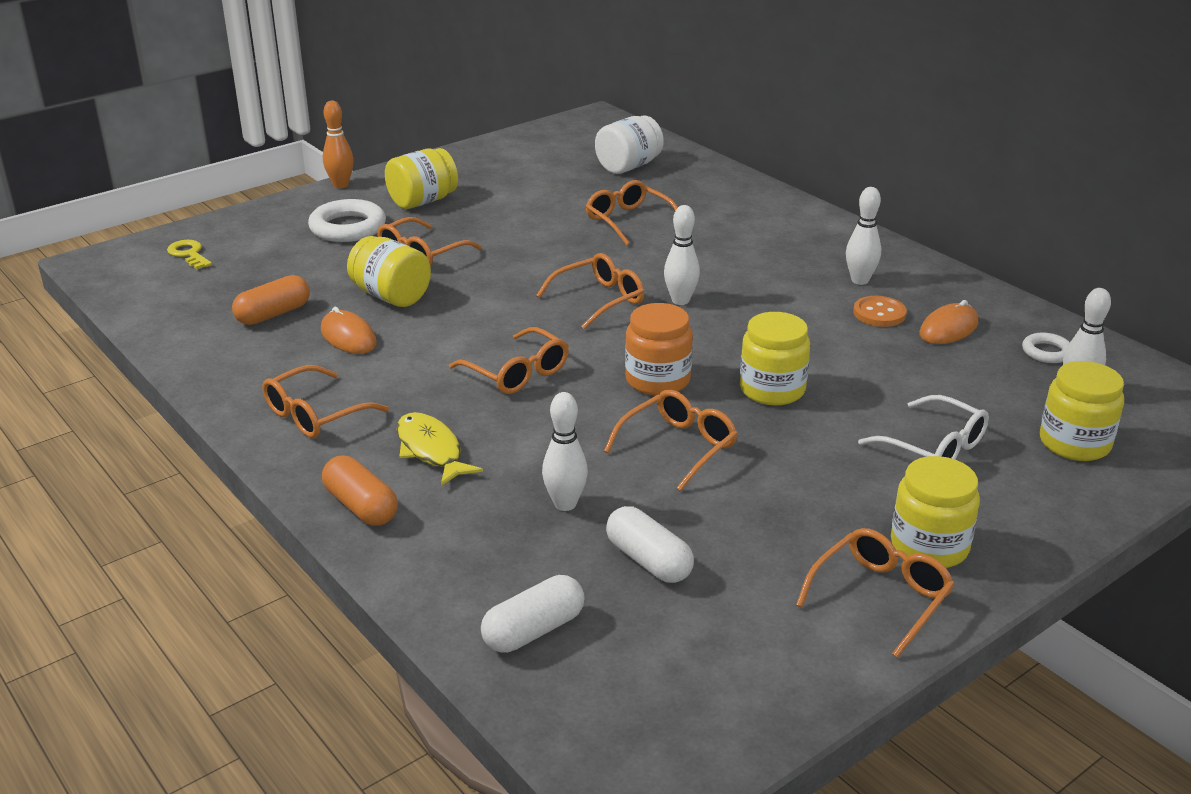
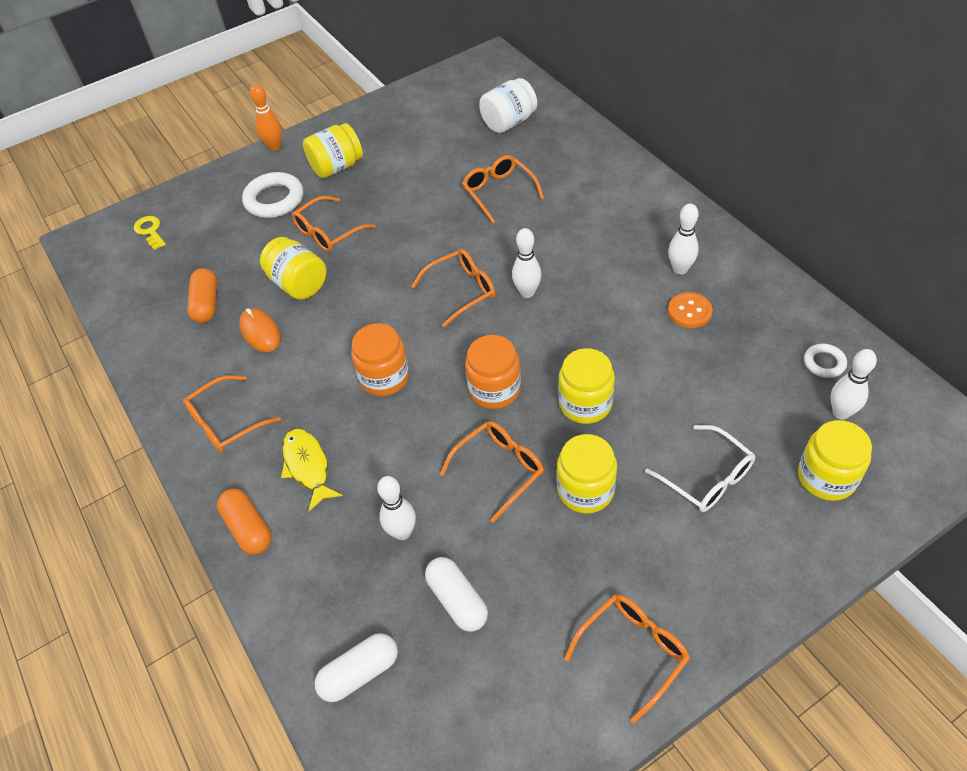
camera: 10 degrees right, 20 degrees up
orange capsule [232,275,310,325] -> orange capsule turned 60 degrees counterclockwise [187,268,217,323]
orange glasses [449,327,569,394] -> orange jar [351,323,409,396]
yellow jar [891,456,980,568] -> yellow jar moved to [557,434,617,514]
orange mouse [919,300,978,344] -> none

